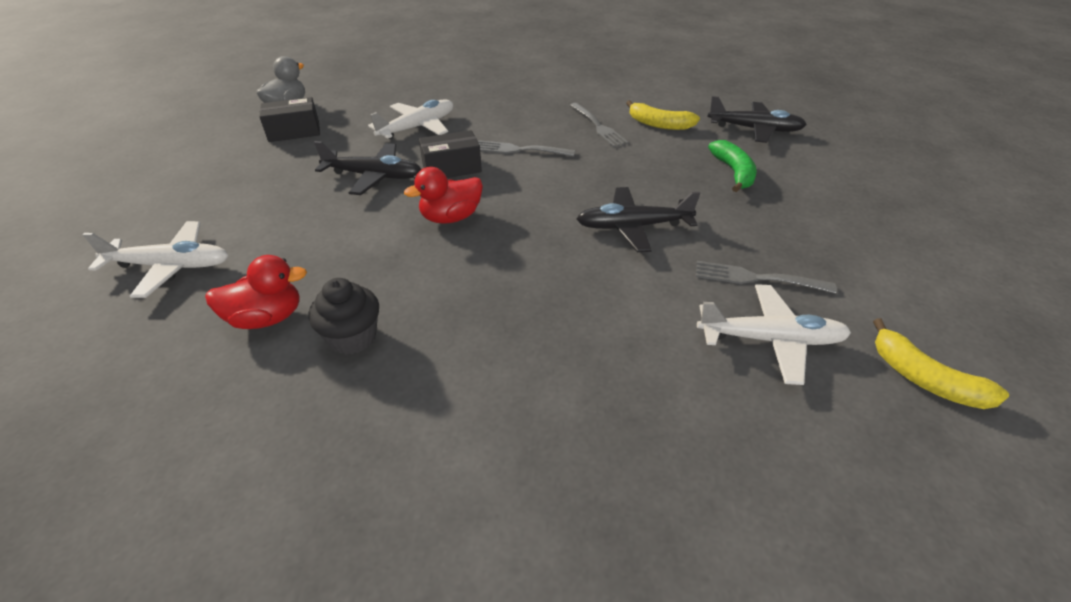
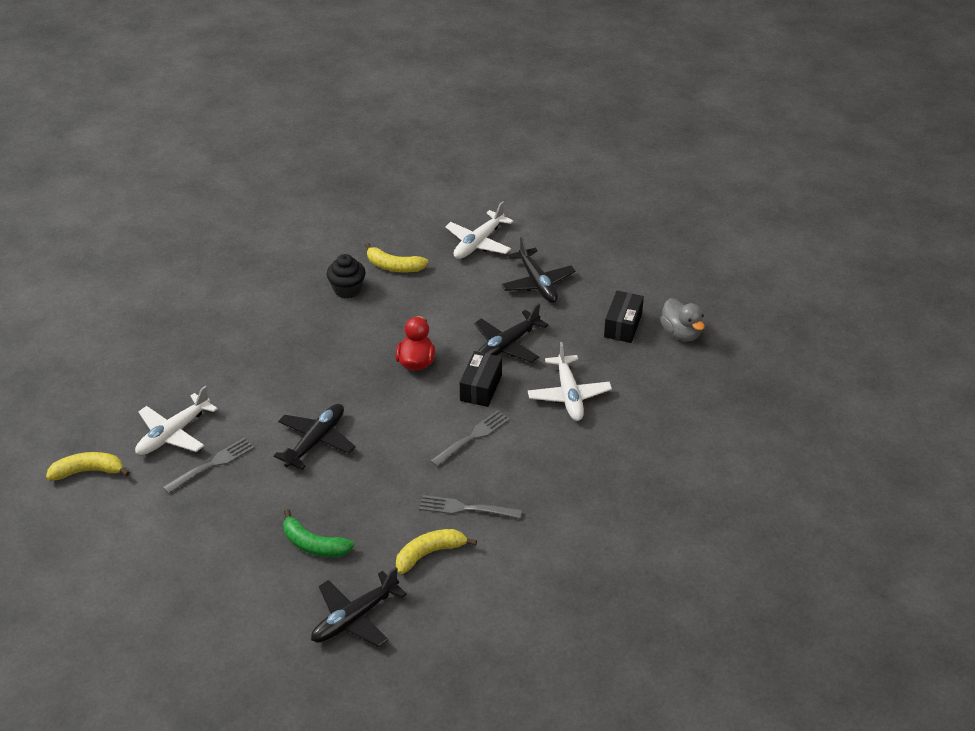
camera: 125 degrees right, 0 degrees up
red duck [205,255,307,329] -> yellow banana [365,243,428,273]
none -> black plane [501,237,575,303]

